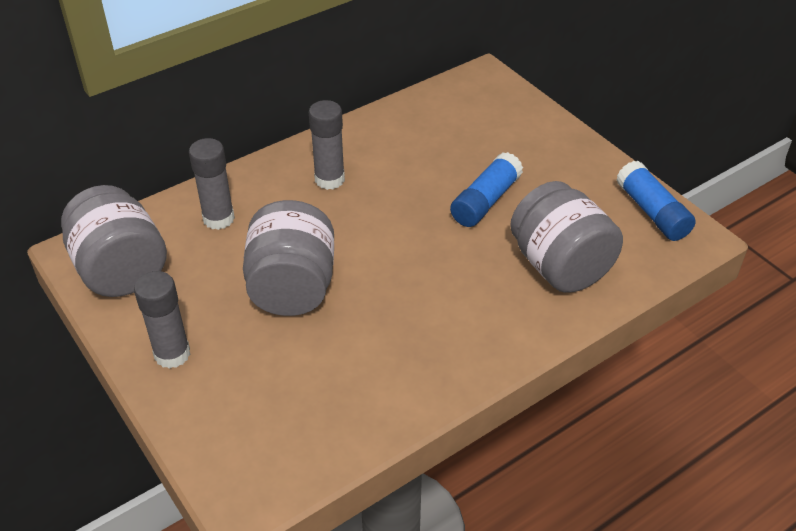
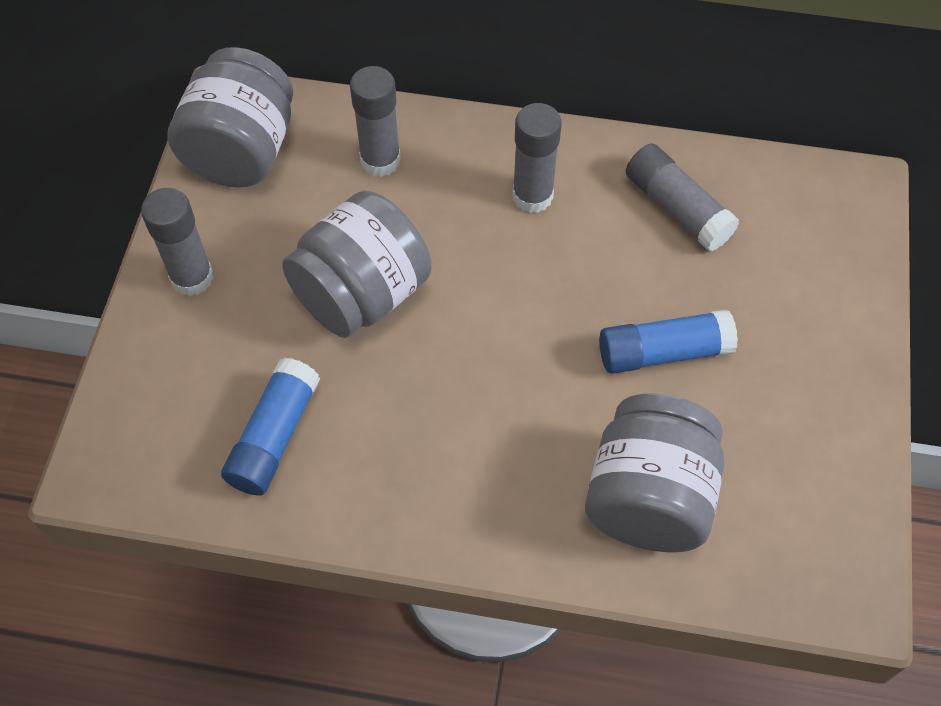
camera: 45 degrees right, 15 degrees up
blue glue stick [616,161,696,241] -> blue glue stick moved to [221,358,320,496]
none -> grey glue stick [626,143,739,252]

